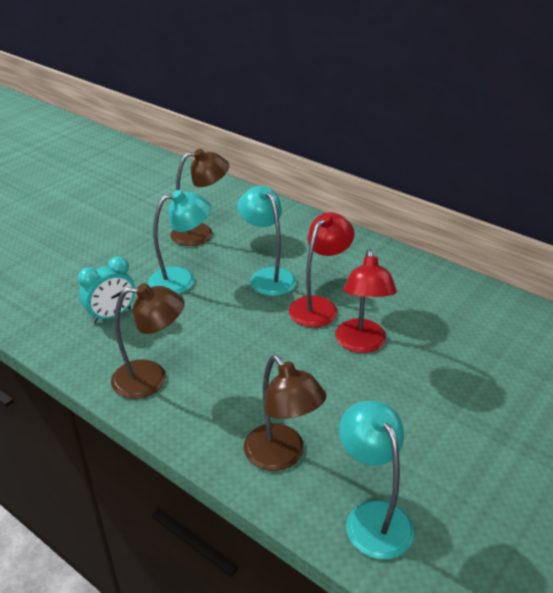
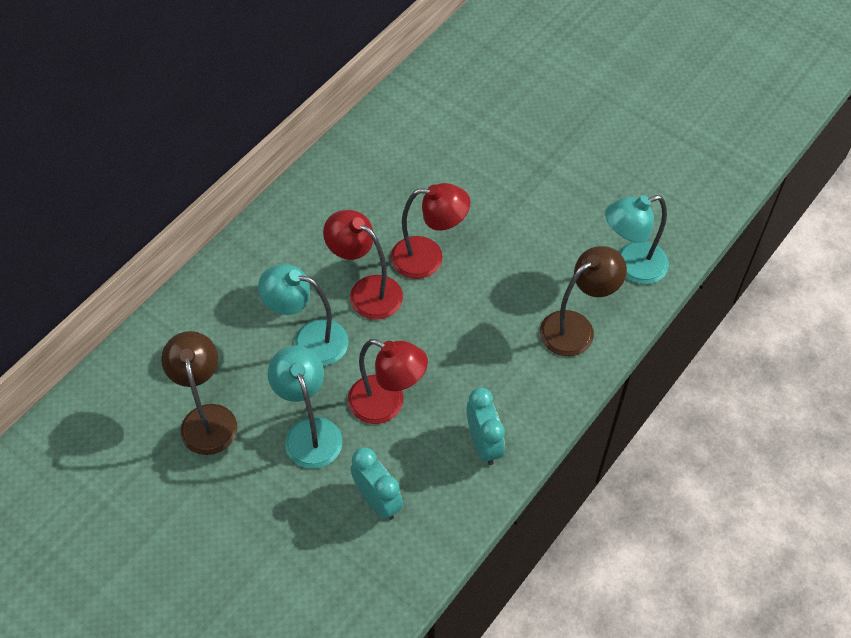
camera: 90 degrees left, 20 degrees up
brown lamp [111,283,184,399] -> turquoise clock [466,388,505,465]
turquoise lamp [238,186,296,296] -> turquoise lamp turned 45 degrees clockwise [258,264,349,366]
none -> red lamp [348,339,428,424]

